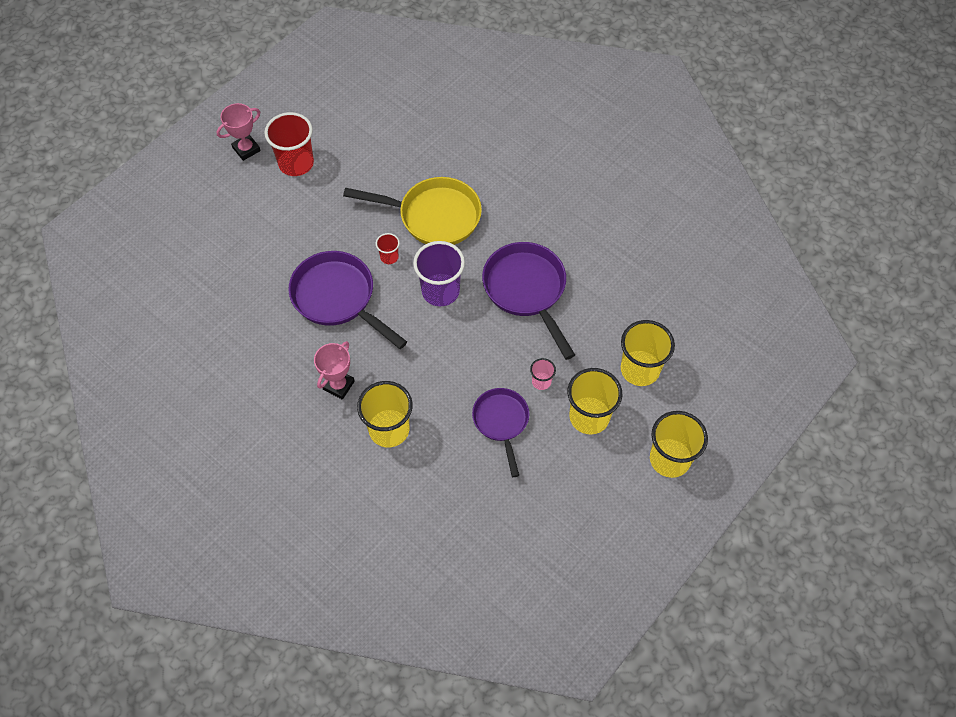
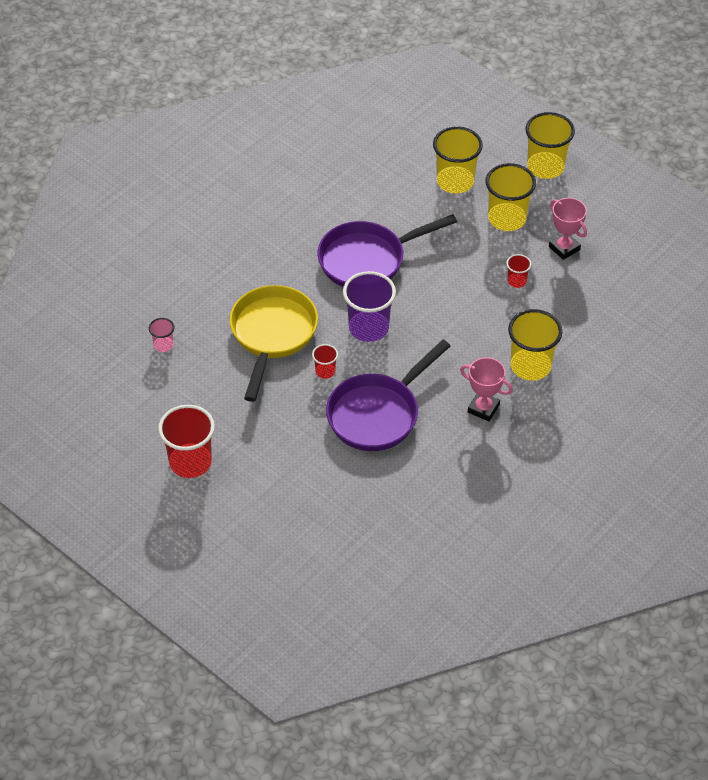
camera: 90 degrees left, 10 degrees down
pink trophy [216,103,261,161] -> pink trophy moved to [549,198,587,260]
purple pan [472,388,529,477] -> red cup [506,254,532,288]
pink cup [530,358,556,390] -> pink cup moved to [149,318,174,352]

